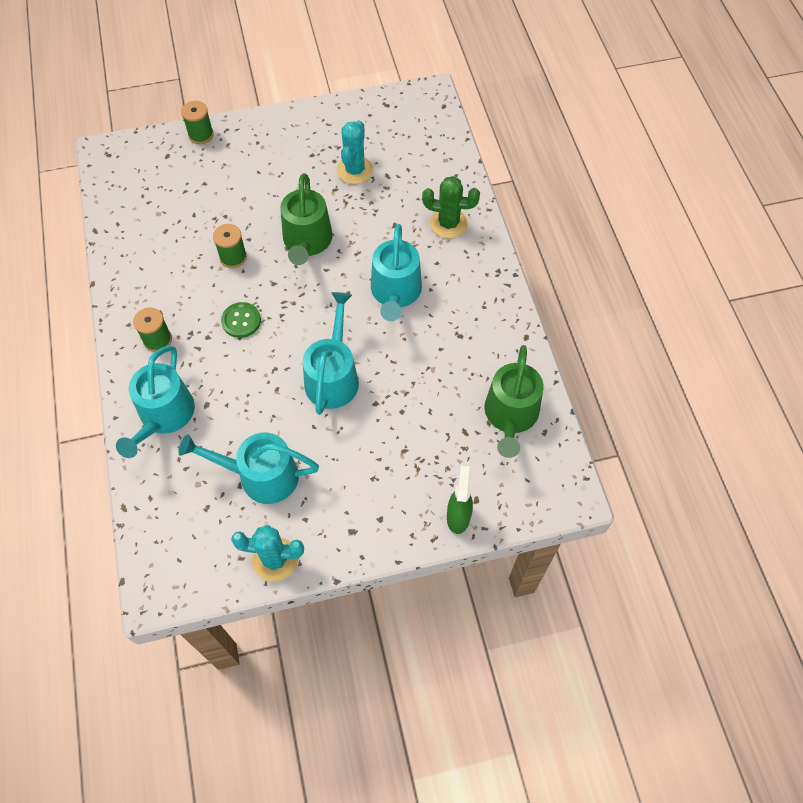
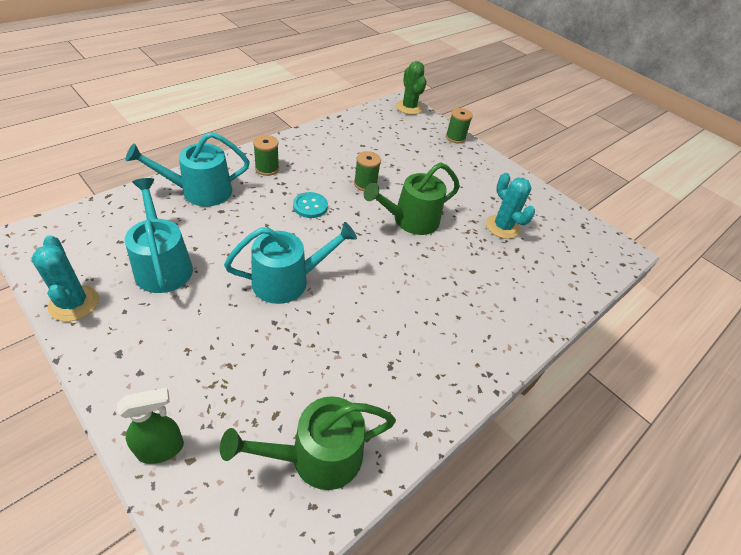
camera: 55 degrees right, 15 degrees down
green button [221,302,261,338] -> turquoise button [293,192,328,218]
turquoise cactus [337,120,373,184] -> turquoise cactus turned 75 degrees clockwise [486,173,535,239]
turquoise watering can [371,224,422,321] -> none
green cactus [422,176,480,239] -> green cactus moved to [396,61,426,115]

